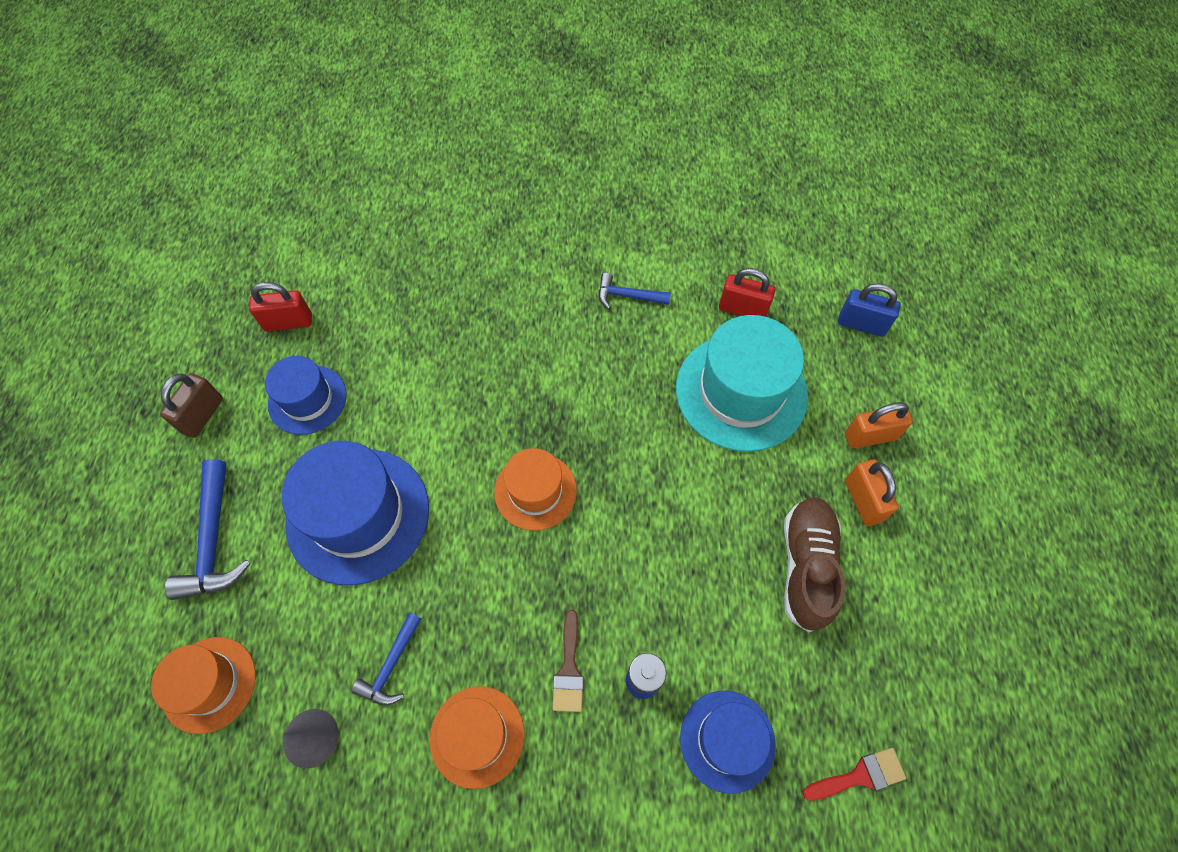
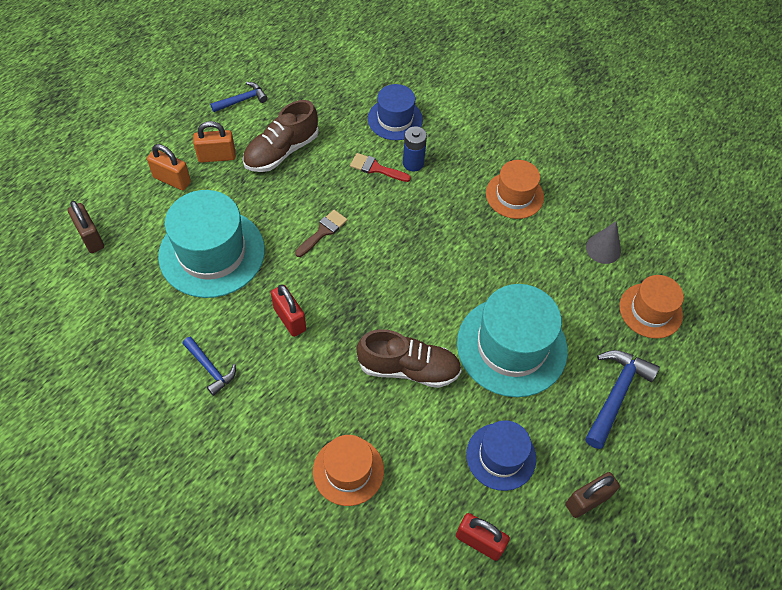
camera: 145 degrees left, 5 degrees down
blue hat [282,441,429,585] -> turquoise hat [457,284,568,397]
blue hammer [351,613,421,705] -> blue hammer moved to [210,82,268,112]
orange hat [494,448,577,531] -> orange hat moved to [313,435,384,506]
brown brush [553,610,584,712] -> brown brush moved to [295,210,347,257]
red padlock [719,268,775,317] -> red padlock moved to [271,285,306,337]
red brush [802,748,906,801] -> red brush moved to [350,153,411,182]
blue padlock [838,283,901,337] -> brown padlock [67,201,104,253]
orange padlock [845,459,899,526] -> orange padlock turned 60 degrees clockwise [193,121,236,163]
none -> brown shoe [357,329,462,388]

